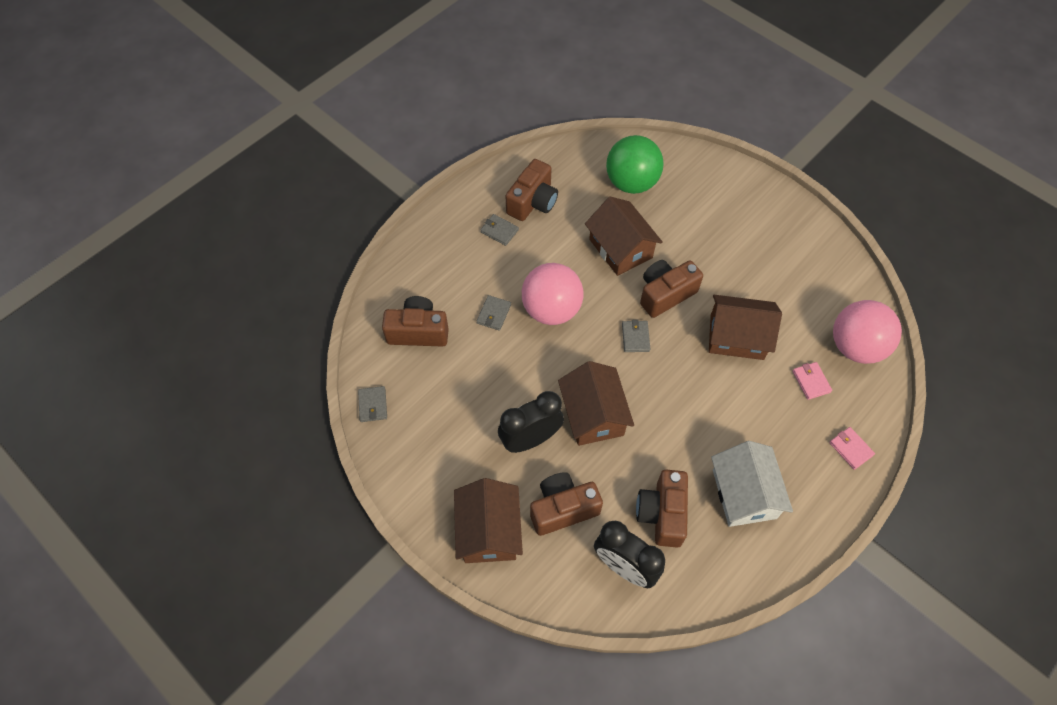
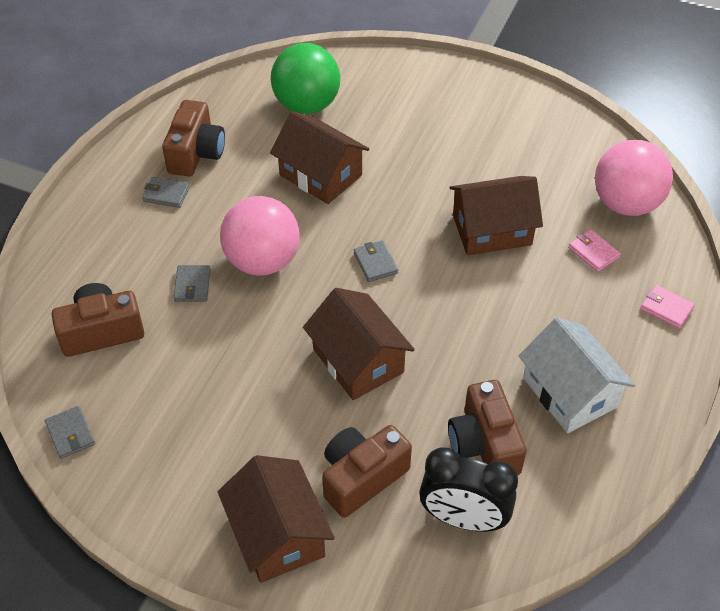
camera: 20 degrees left, 10 degrees down
black clock [498,391,564,453] -> none
brown camera [640,260,703,318] -> none

